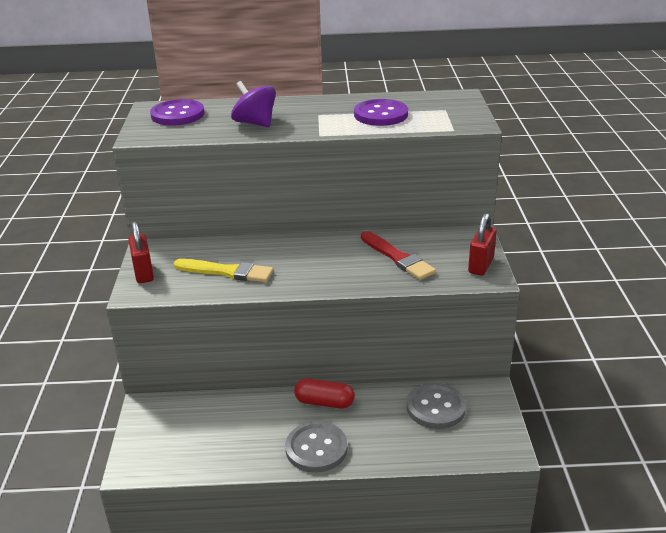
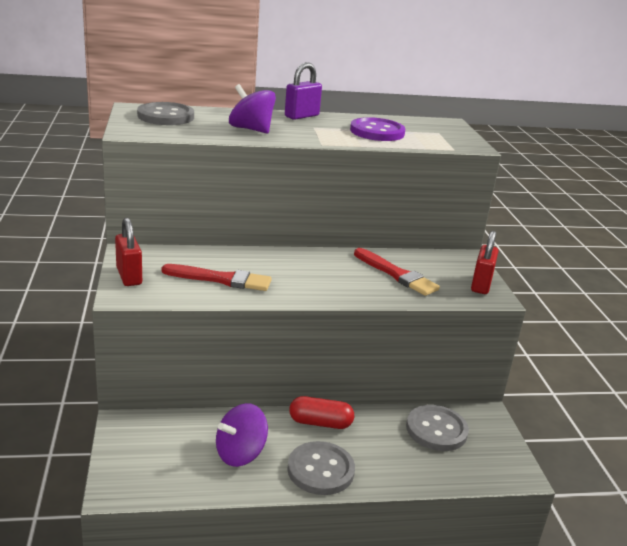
camera: 10 degrees left, 5 degrees down
purple button [150,99,205,126] -> grey button [137,102,194,125]
yellow brush [174,259,273,282] -> red brush [162,264,272,291]
none -> purple spinning top [216,403,268,467]
none -> purple padlock [285,62,322,120]

